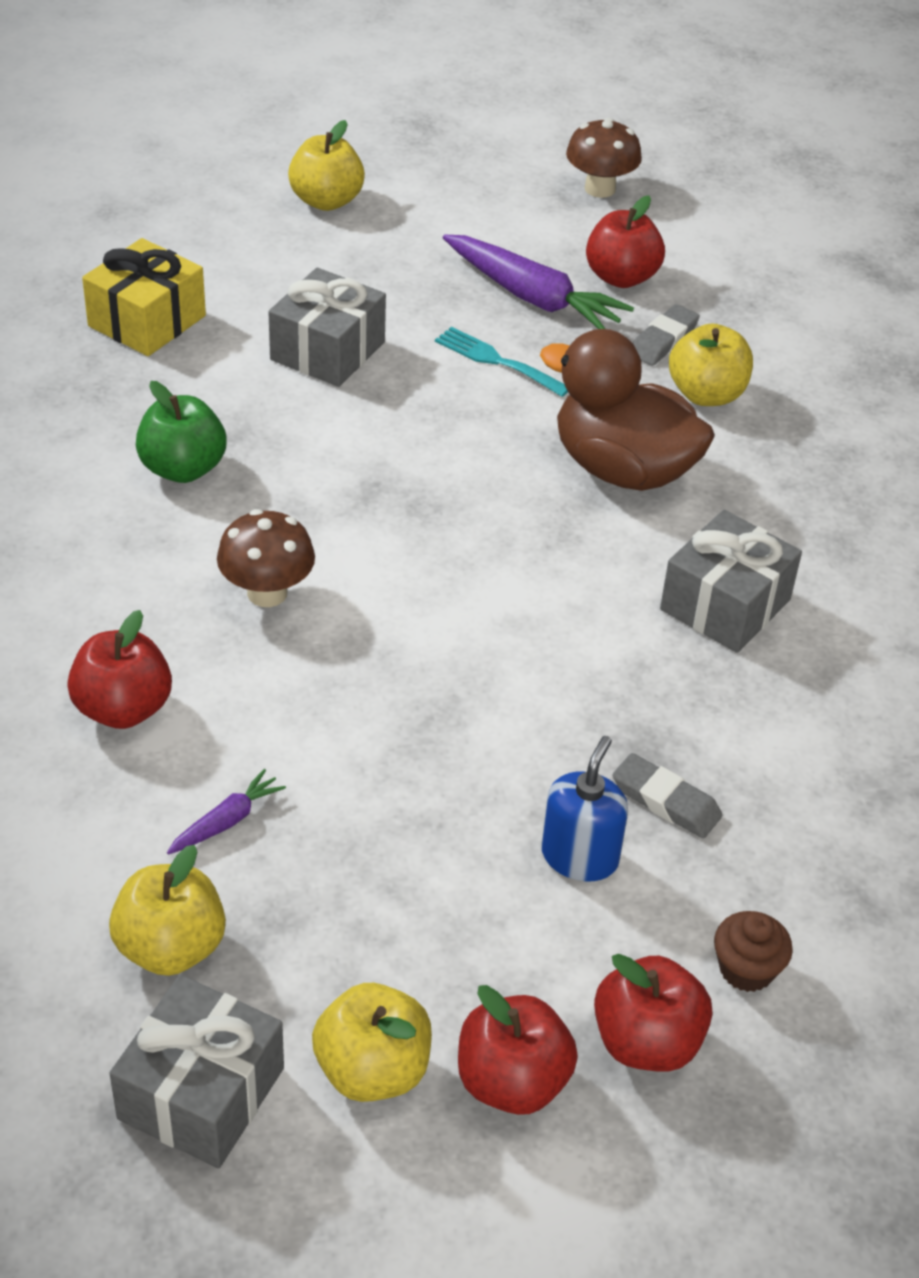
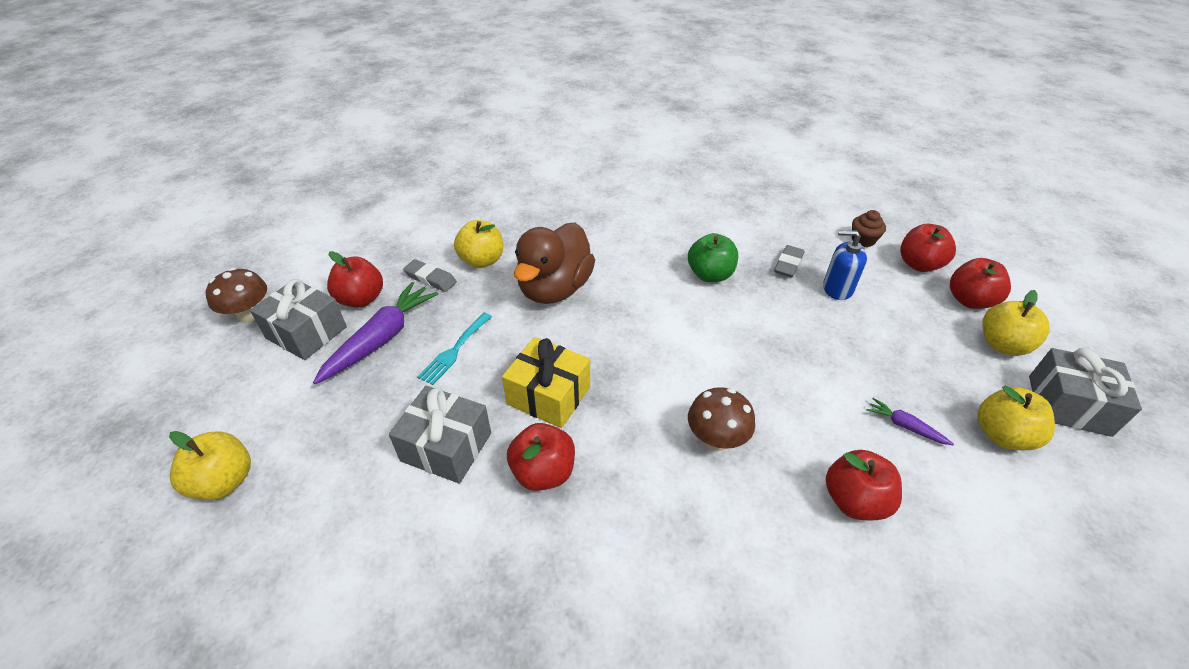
camera: 95 degrees left, 0 degrees up
yellow gift [82,238,206,356] -> yellow gift moved to [502,337,590,428]
green apple [136,381,226,483] -> green apple moved to [688,233,738,282]
grey gift [660,510,802,653] -> grey gift moved to [250,279,347,360]
none -> red apple [507,423,575,491]

